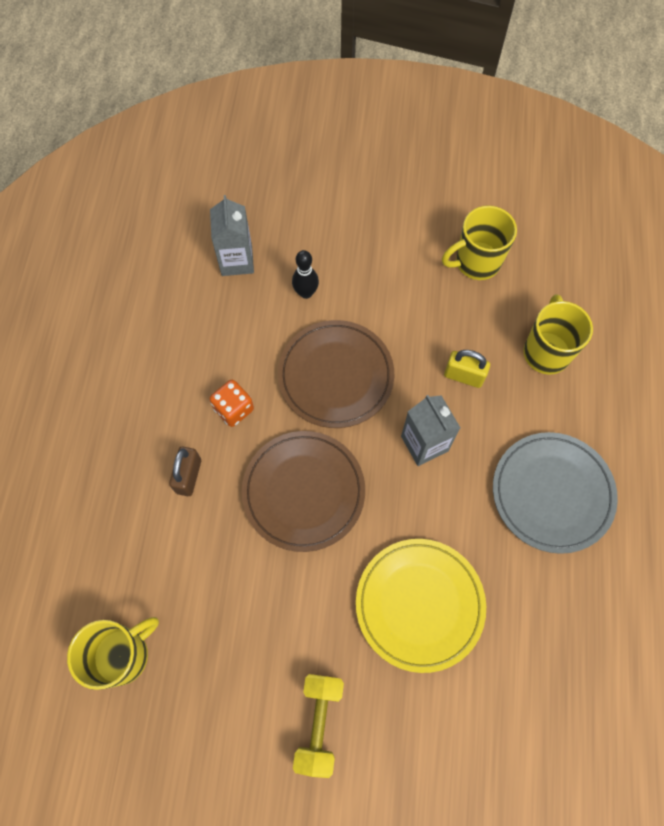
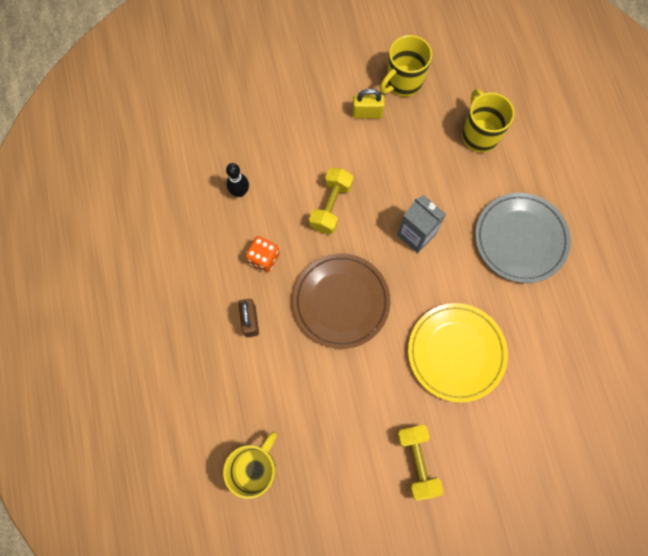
camera: 20 degrees left, 5 degrees up
grey carton [210,195,254,276] -> none
brown plate [278,320,394,428] -> yellow dumbbell [309,168,353,234]
black bowling pin [292,250,319,299] -> black bowling pin moved to [226,163,249,197]
yellow padlock [444,350,490,388] -> yellow padlock moved to [352,89,385,118]

